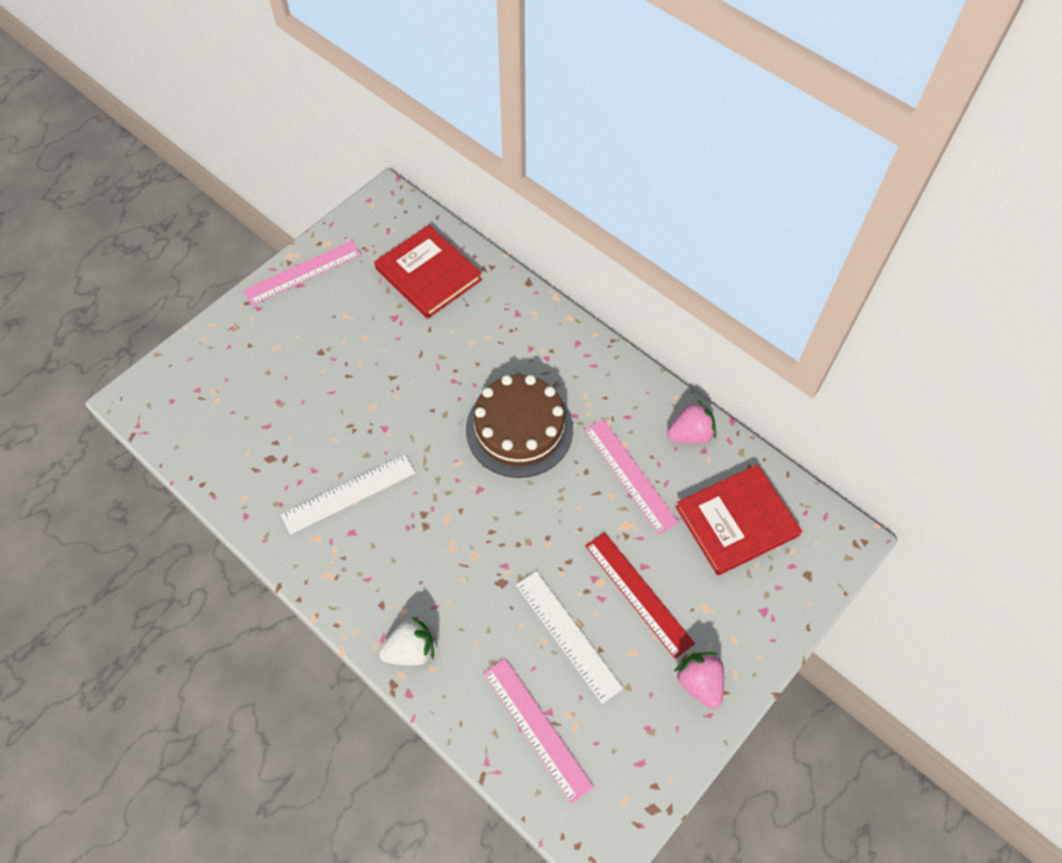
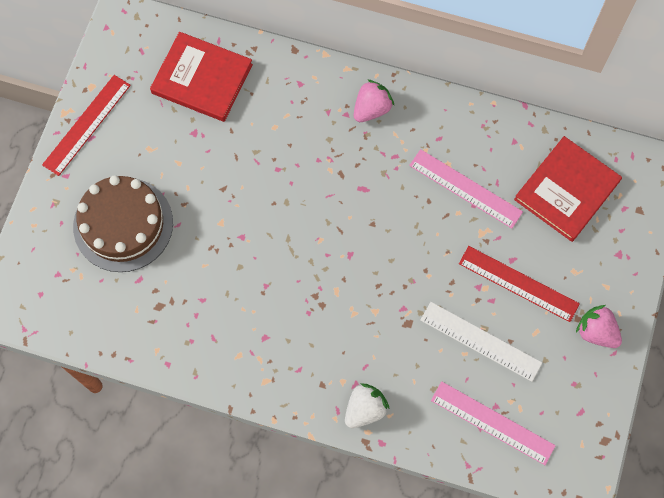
camera: 25 degrees left, 10 degrees up
pink ruler [243,240,361,306] -> red ruler [42,75,131,176]
white ruler [281,455,415,535] -> none
brown cake [466,375,573,478] -> brown cake moved to [73,175,173,272]
pink strawberry [667,400,716,444] -> pink strawberry moved to [354,80,394,122]

